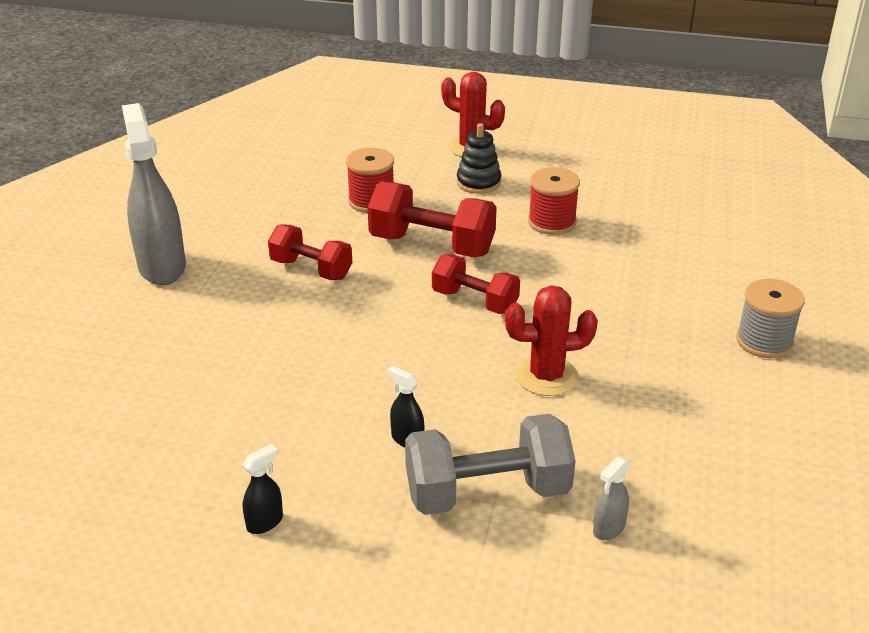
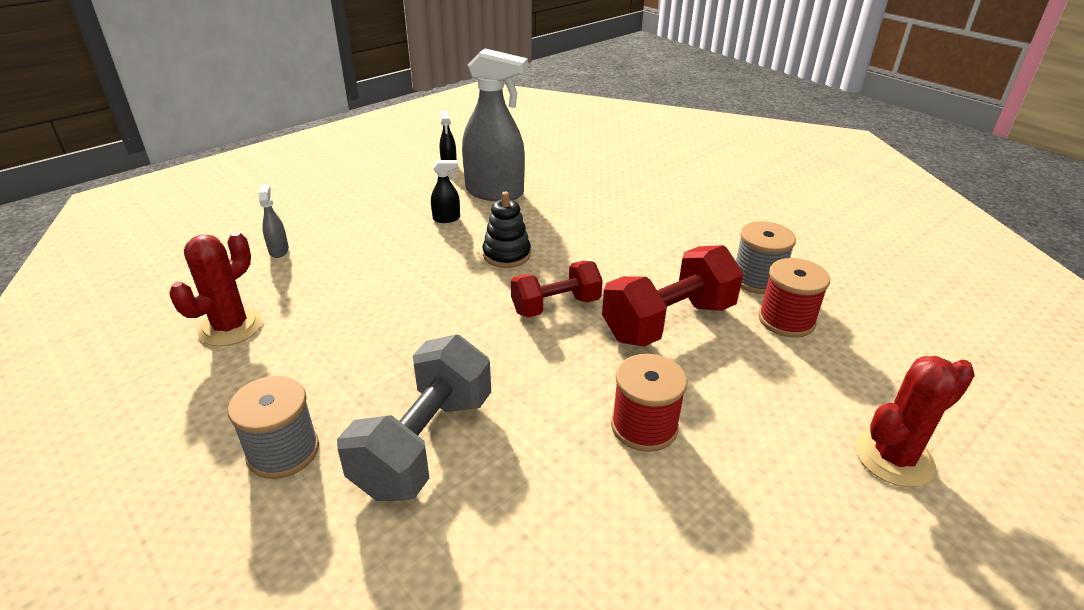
camera: 125 degrees right, 0 degrees up
grey spray bottle [122,103,186,285] -> grey spray bottle moved to [462,48,528,201]
red dumbbell [268,224,352,280] -> none
grey dumbbell [405,414,576,515] -> grey dumbbell moved to [337,335,491,501]
black stacking toy [456,123,501,194] -> black stacking toy moved to [482,192,531,268]
red cactus [505,285,598,396] -> red cactus moved to [169,232,262,346]
none -> grey spool [736,221,796,294]

